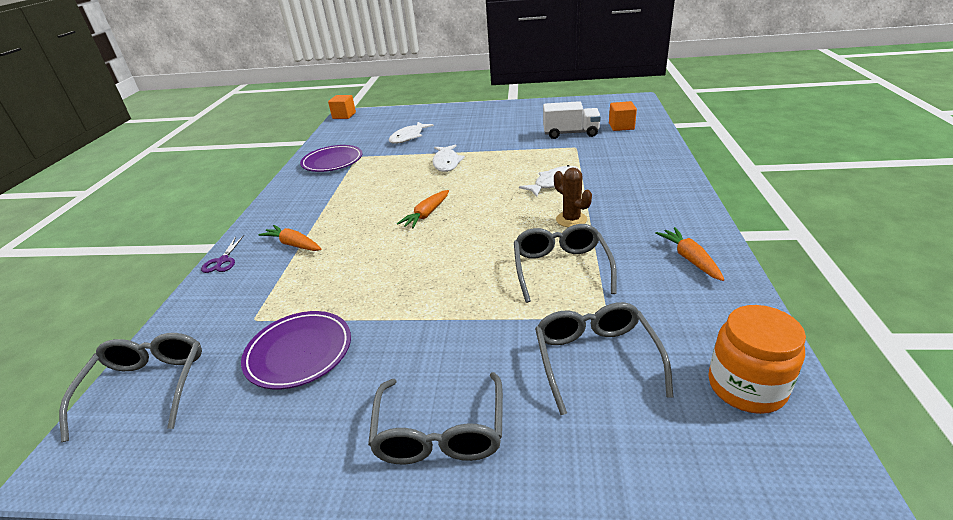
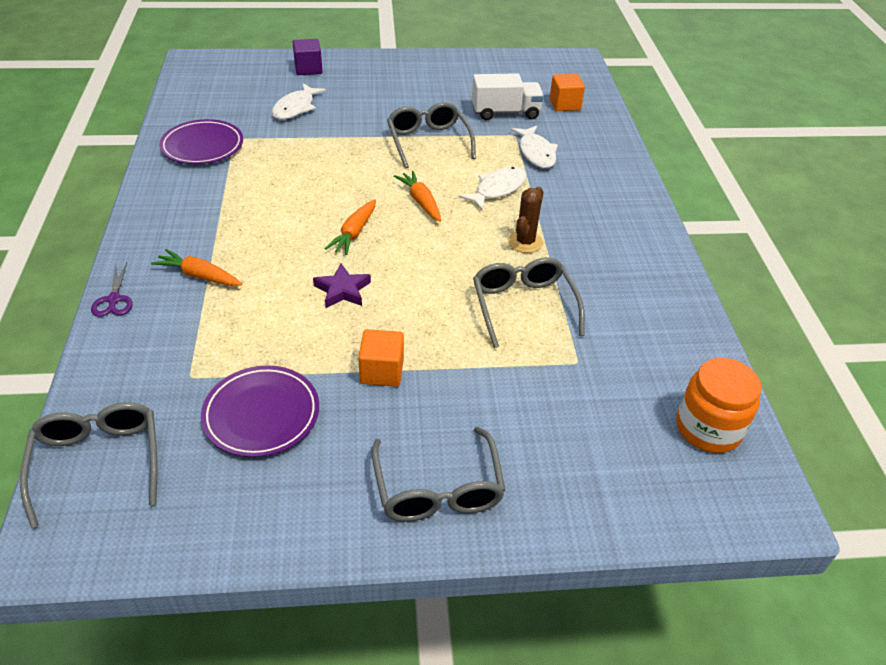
camera: 15 degrees left, 10 degrees up
orange cube [328,95,356,119] -> orange cube moved to [358,329,404,387]
white fish [432,144,465,172] -> white fish moved to [511,126,558,168]
grey glasses [535,302,673,415] -> grey glasses moved to [387,102,476,169]
brown cactus [554,168,592,227] -> brown cactus turned 75 degrees clockwise [508,187,544,253]
orange carrot [655,227,724,281] -> orange carrot moved to [394,171,441,222]
none -> purple cube [293,39,323,75]
none -> purple star [313,264,371,308]

